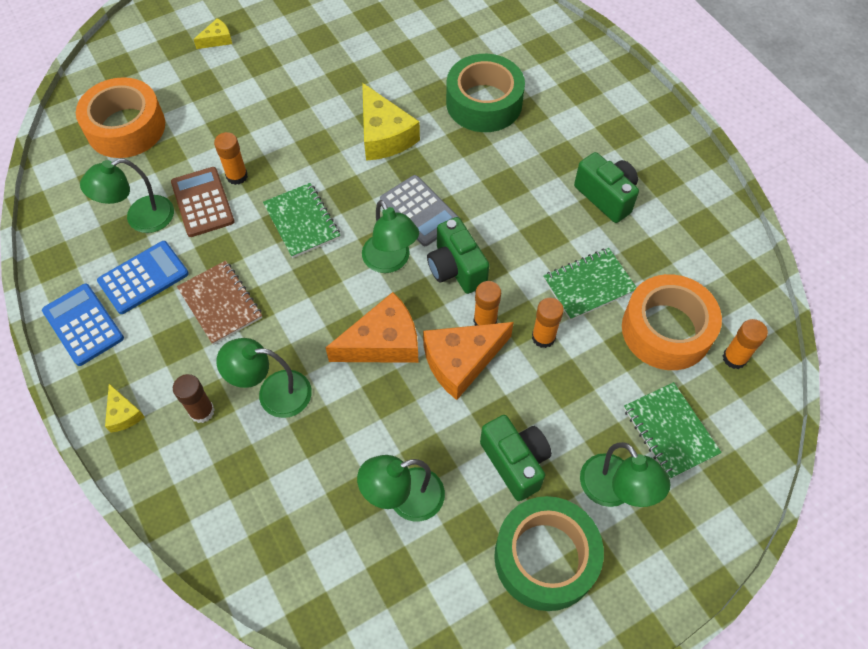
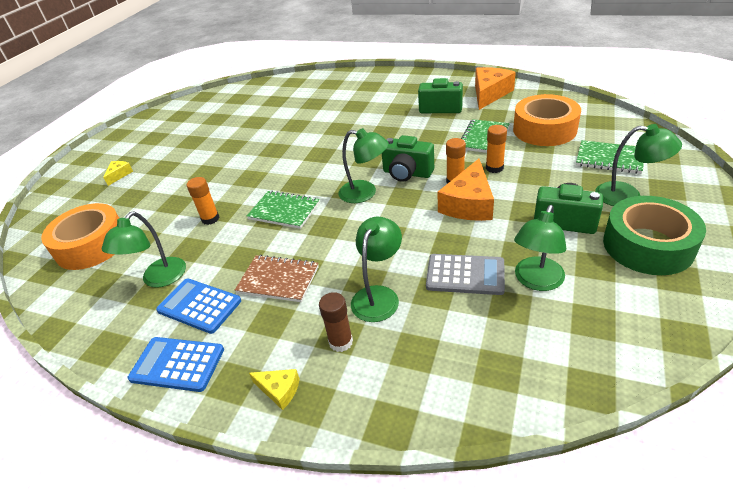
camera: 35 degrees left, 20 degrees down
blue calculator [97,241,189,314] -> blue calculator turned 75 degrees counterclockwise [156,279,241,334]
brown calculator [171,167,235,237] -> none
green lamp [216,338,312,418] -> green lamp turned 150 degrees clockwise [351,217,402,322]
orange cheese [325,292,419,363] -> orange cheese moved to [475,67,516,110]
yellow cheese [362,83,420,161] -> none
grey calculator [380,175,458,246] -> grey calculator moved to [426,254,505,295]
green tape [446,54,525,132] -> none
orange glue stick [723,319,768,369] -> none

